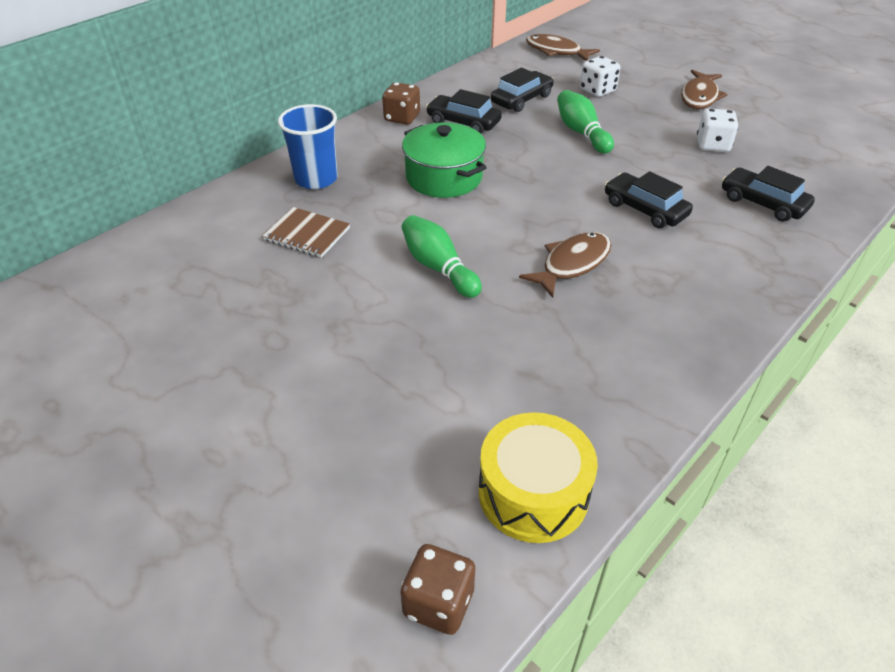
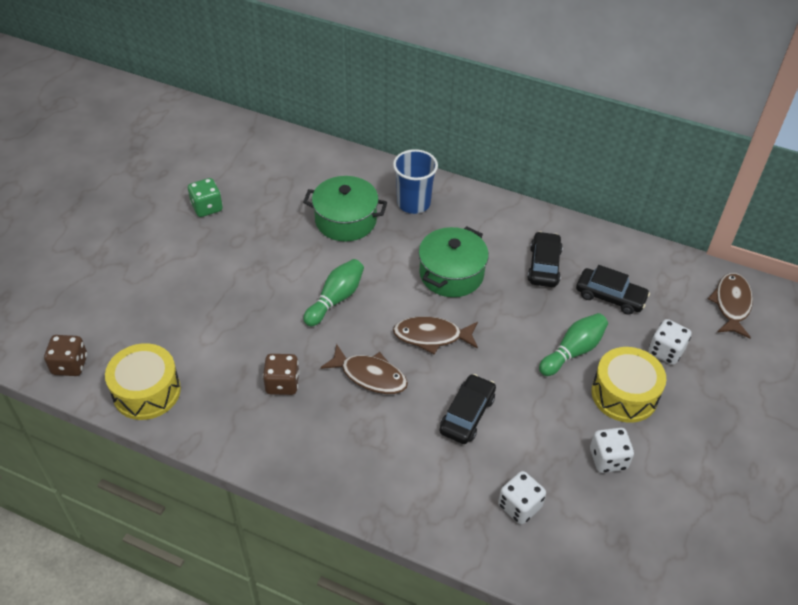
camera: 70 degrees right, 5 degrees up
brown notebook [263,207,350,258] -> green pot [303,176,387,241]
brown dice [382,82,420,125] -> brown dice moved to [263,354,299,395]
brown fish [681,70,727,109] -> brown fish moved to [393,316,478,355]
black car [722,166,815,222] -> white dice [498,471,546,524]
none -> green dice [188,178,223,217]
none -> yellow drum [592,347,666,423]

